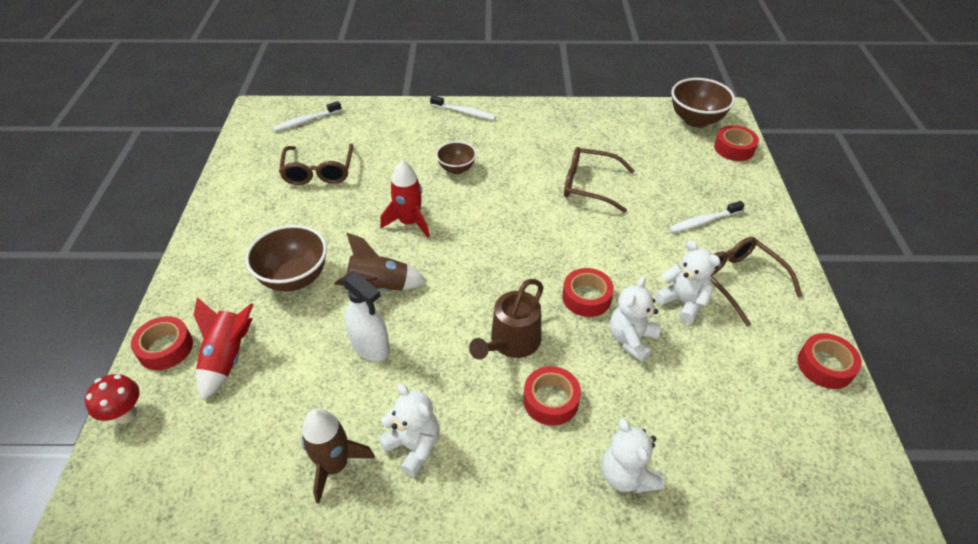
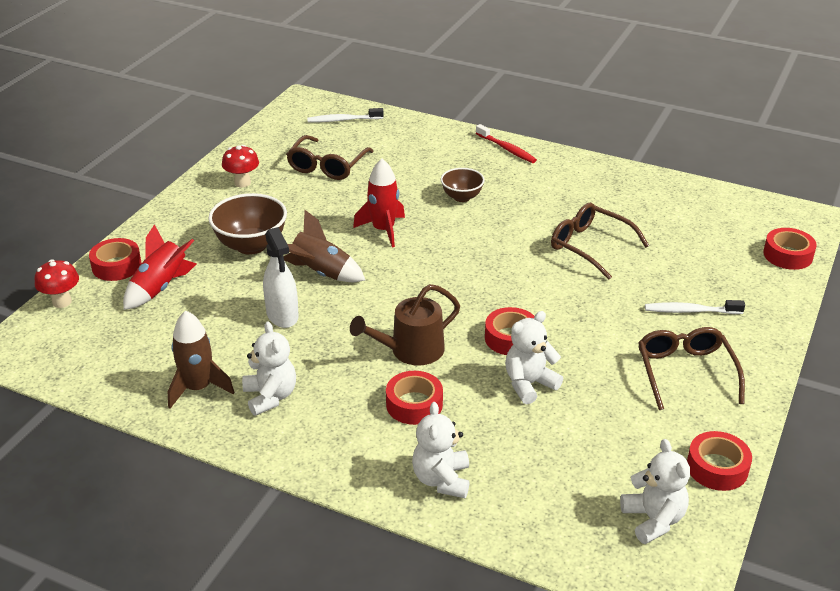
camera: 25 degrees right, 10 degrees down
white toothbrush [430,95,496,120] -> red toothbrush [476,124,537,163]
white teddy bear [655,240,720,323] -> white teddy bear moved to [620,439,690,544]
brown bowl [671,78,735,128] -> none
none -> red mushroom [222,145,259,188]

